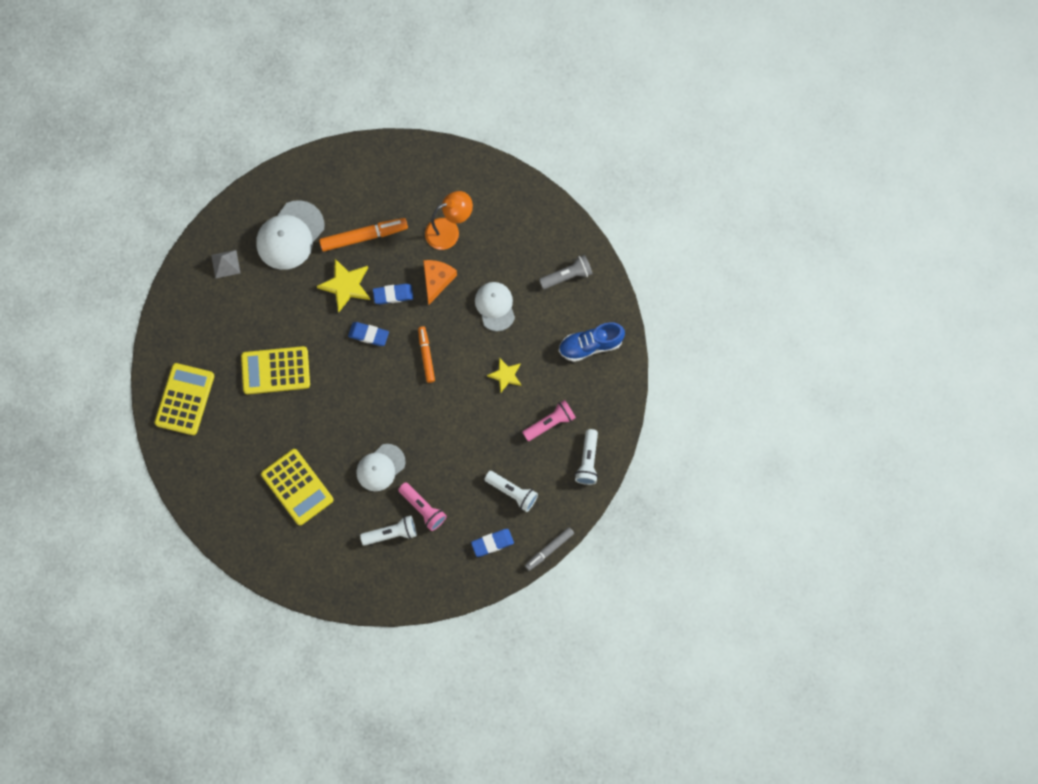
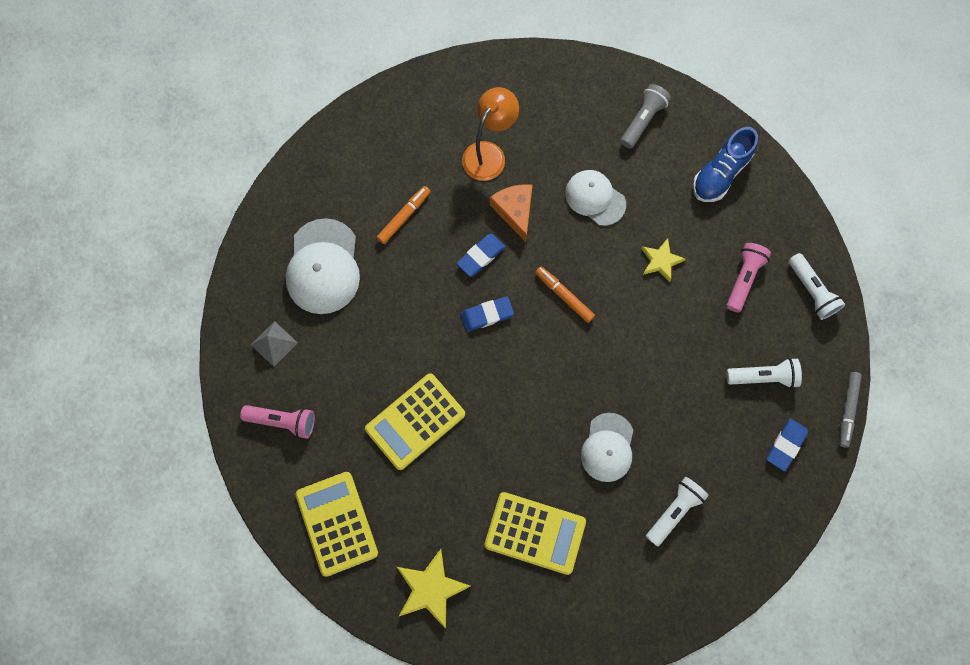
camera: 35 degrees left, 0 degrees up
yellow star [317,259,370,312] -> yellow star moved to [397,549,471,629]
orange marker [319,218,408,252] -> orange marker [377,186,430,244], size x0.64
pink flashlight [398,482,447,531] -> pink flashlight moved to [240,405,315,439]

